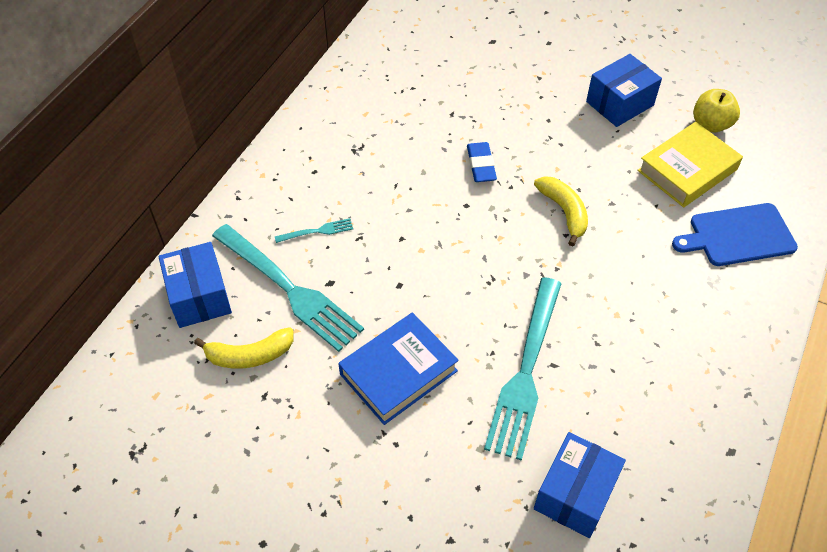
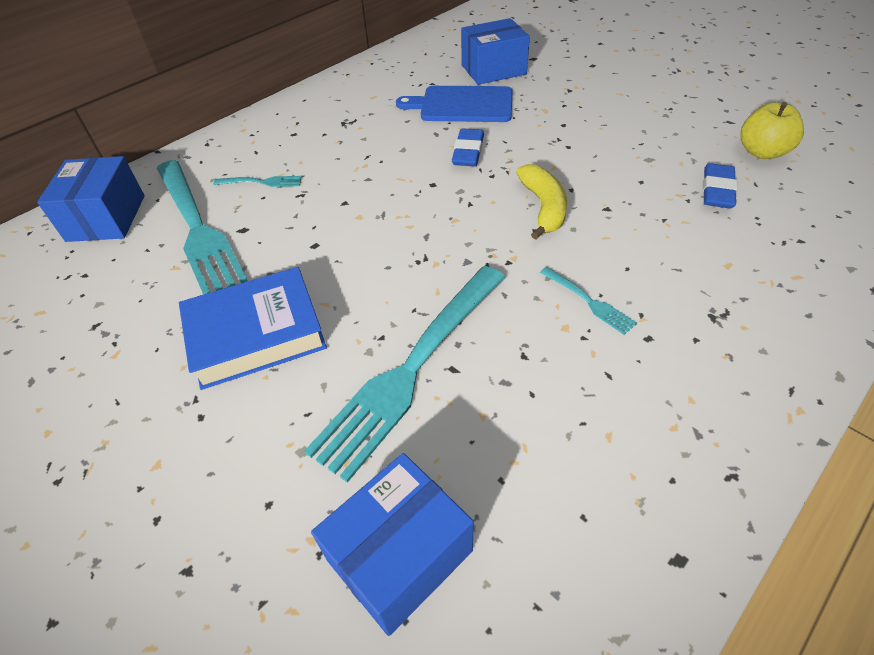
camera: 20 degrees right, 5 degrees down
yellow banana [194,327,294,369] -> none
blue box [586,54,662,127] -> blue box moved to [461,18,530,85]
yellow book [637,122,743,207] -> blue eraser [703,163,737,208]
blue cutting board [672,203,798,266] -> blue cutting board moved to [396,86,513,122]
none -> turquoise fork [540,267,637,335]

